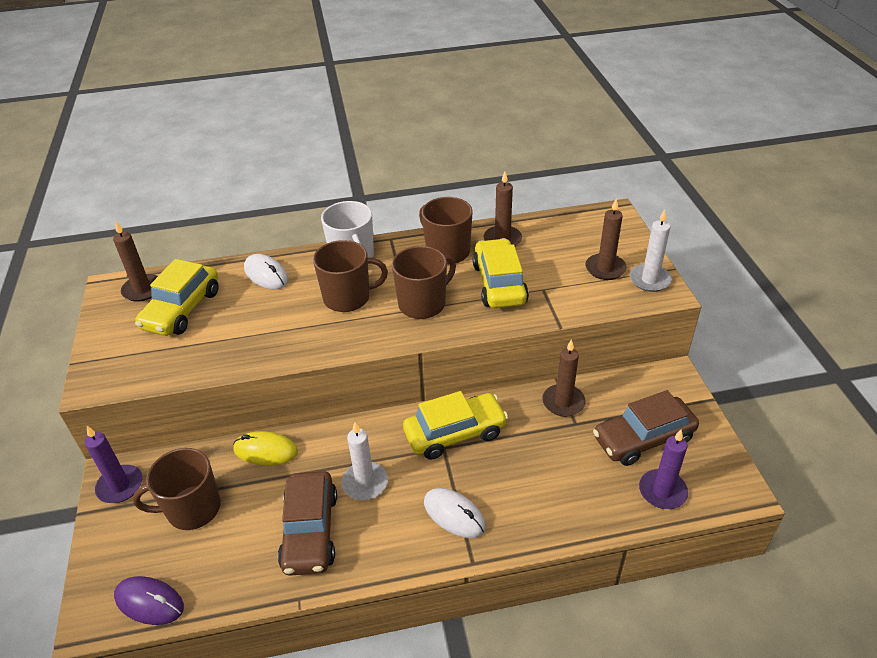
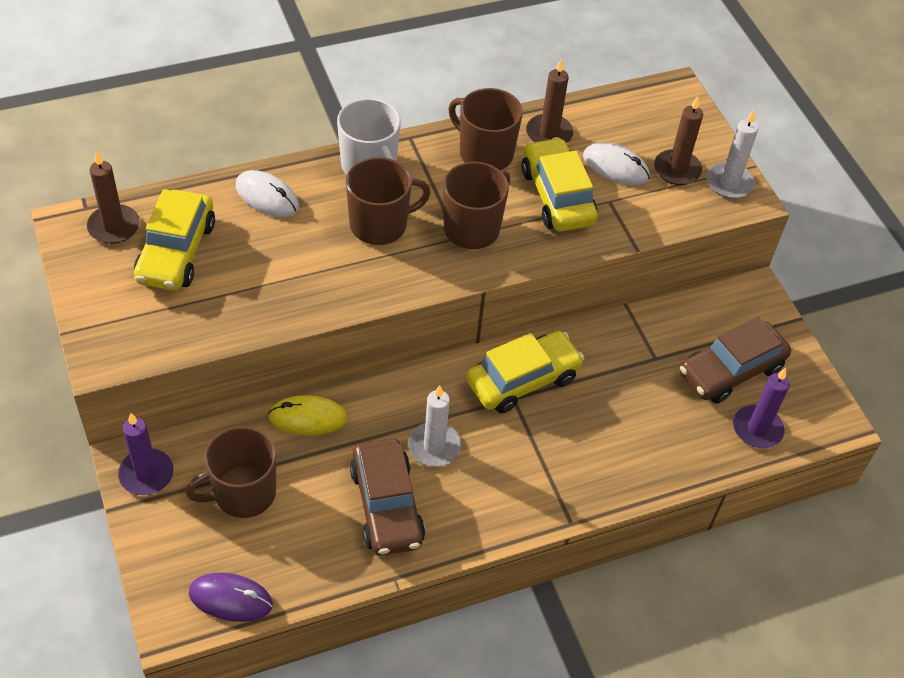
camera: 15 degrees left, 10 degrees up
white mouse [424,488,485,538] -> white mouse moved to [583,142,650,185]
brown candle [542,339,586,417] -> none

